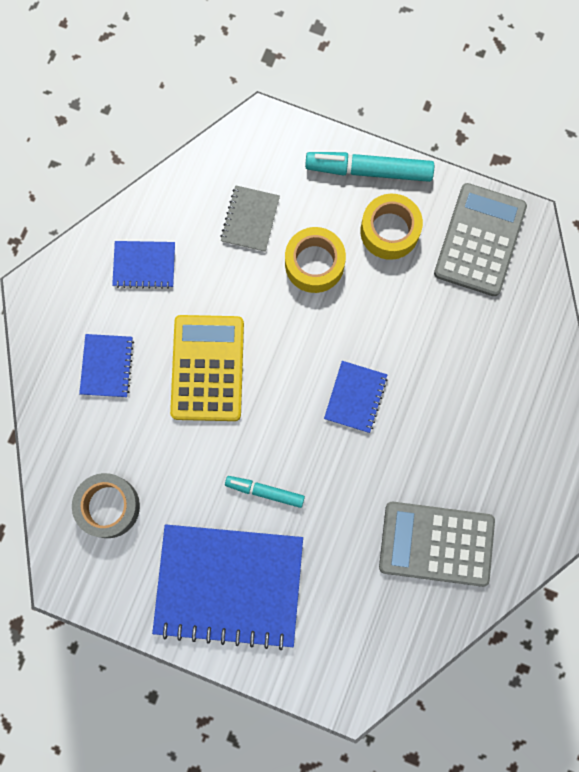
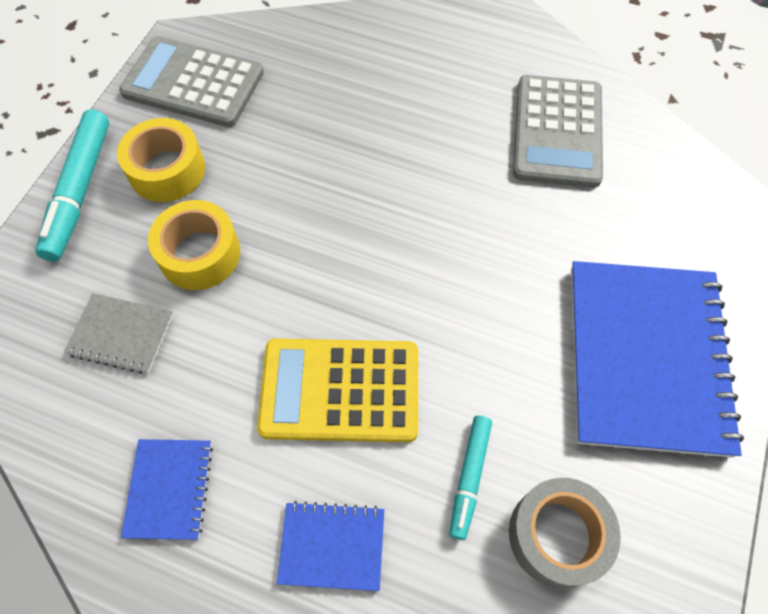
camera: 90 degrees left, 15 degrees down
turquoise marker [225,476,305,508] -> turquoise marker moved to [449,416,492,540]
blue notebook [324,361,388,433] -> none

